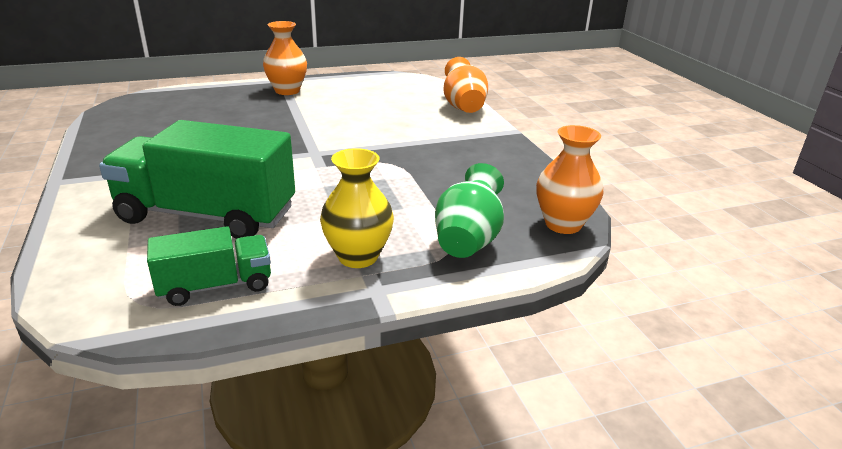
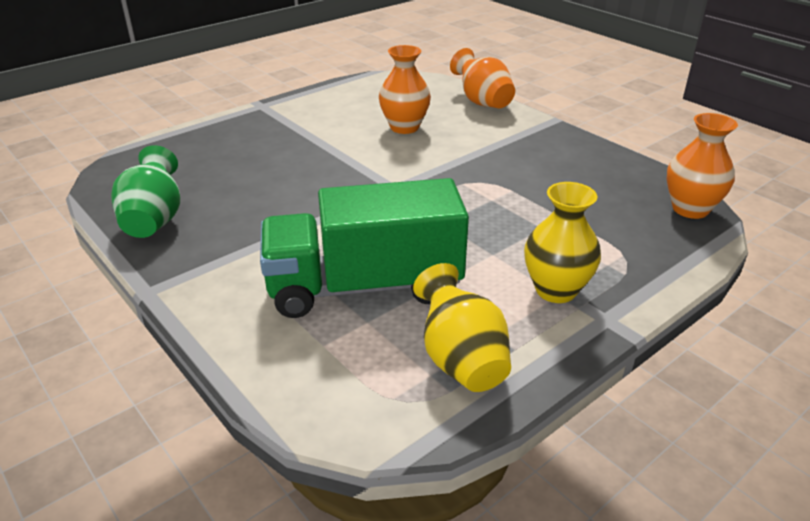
camera: 20 degrees left, 5 degrees up
green truck [147,226,271,306] -> yellow vase [413,263,511,392]
orange vase [263,21,307,95] -> orange vase moved to [379,45,431,134]
green vase [435,163,504,258] -> green vase moved to [111,145,180,238]

